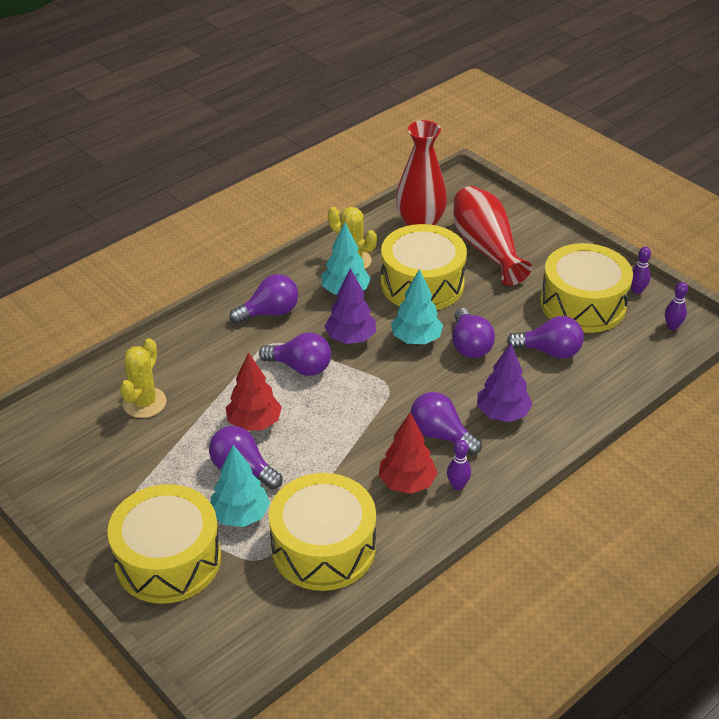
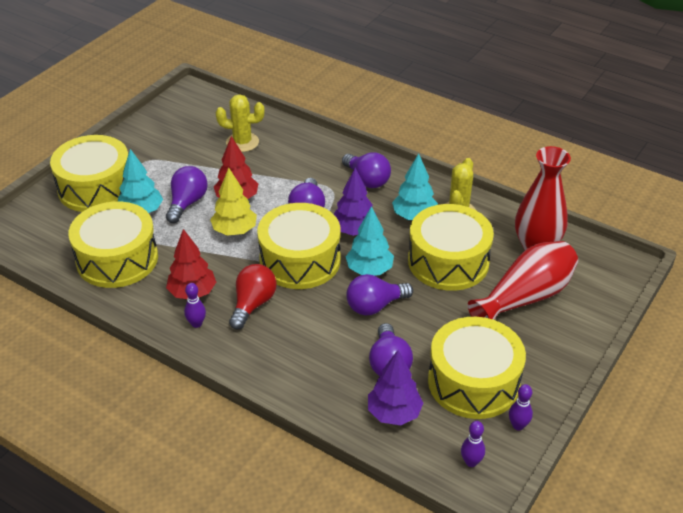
camera: 75 degrees right, 0 degrees up
purple light bulb [410,392,482,455] -> red light bulb [229,264,277,330]
purple tree [477,343,533,422] -> purple tree moved to [368,350,423,425]
none -> yellow tree [210,168,257,236]
none -> yellow drum [257,203,340,289]

